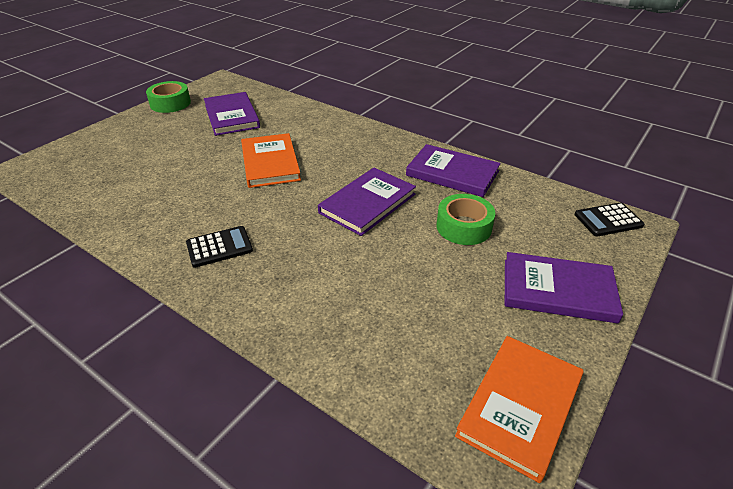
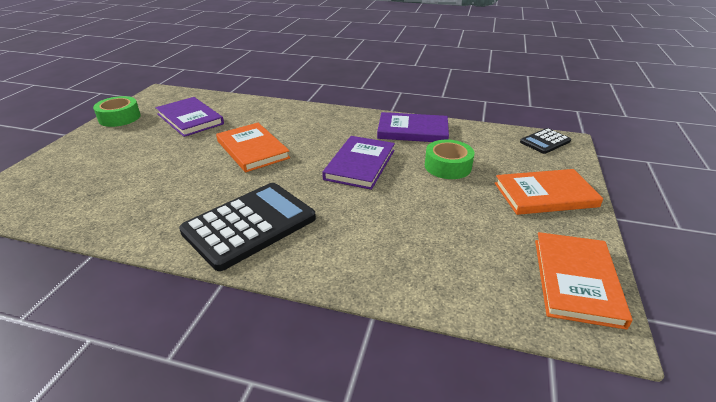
camera: 20 degrees left, 5 degrees down
black calculator [186,226,253,268] -> black calculator [179,183,316,271], size x1.98
purple book [505,252,623,323] -> orange book [495,169,603,215]

